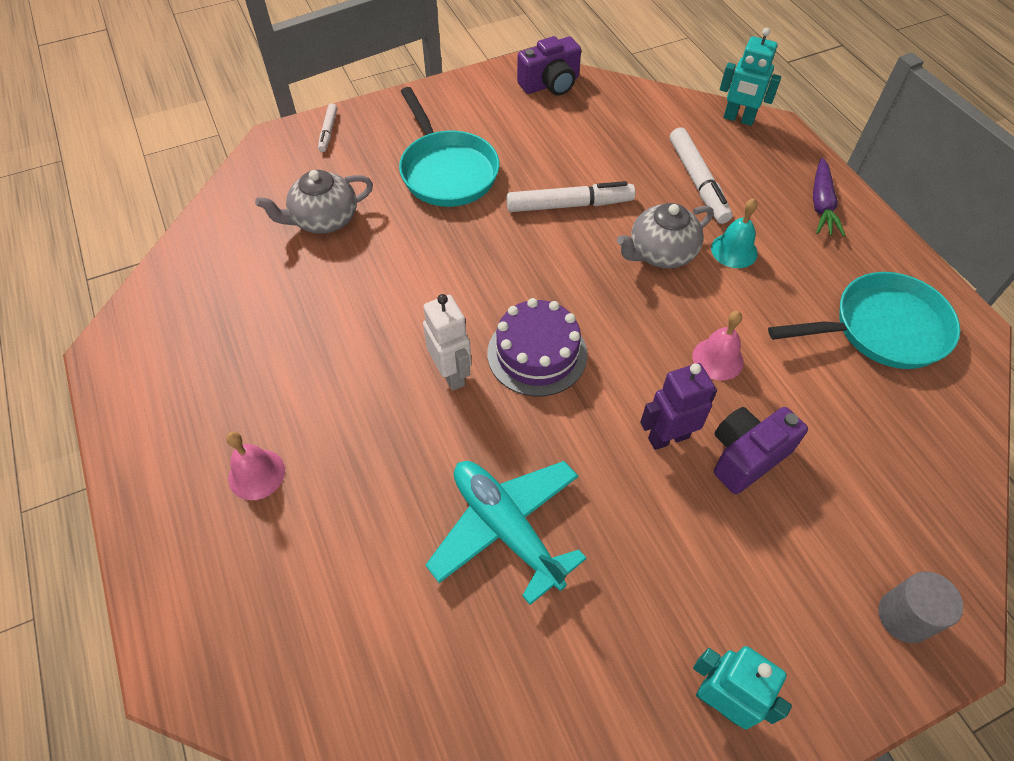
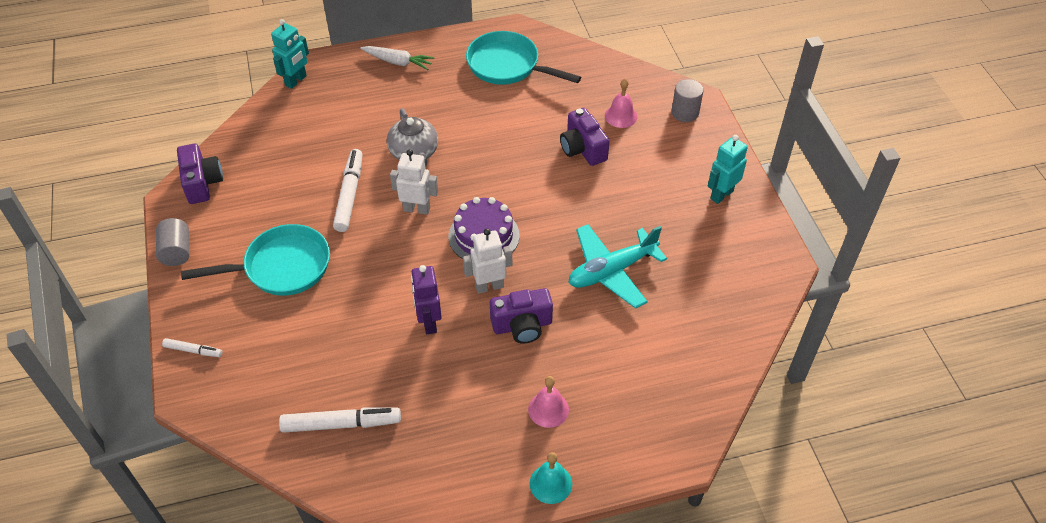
camera: 80 degrees left, 5 degrees down
grey teapot [255,170,373,234] -> none
purple robot [640,363,717,450] -> purple robot moved to [411,265,442,334]
white marker [670,128,733,224] -> white marker moved to [279,408,401,433]
pink bell [692,311,744,381] -> pink bell moved to [605,79,637,128]
turquoise bell [711,198,758,268] -> turquoise bell moved to [530,452,572,504]
turquoise pan [768,272,960,369] -> turquoise pan turned 60 degrees counterclockwise [466,31,581,85]
purple carrot [813,158,846,236] -> white carrot [360,46,434,70]
none -> grey cylinder [156,218,189,266]
none -> white robot [390,149,438,215]
none -> purple camera [490,288,553,344]

